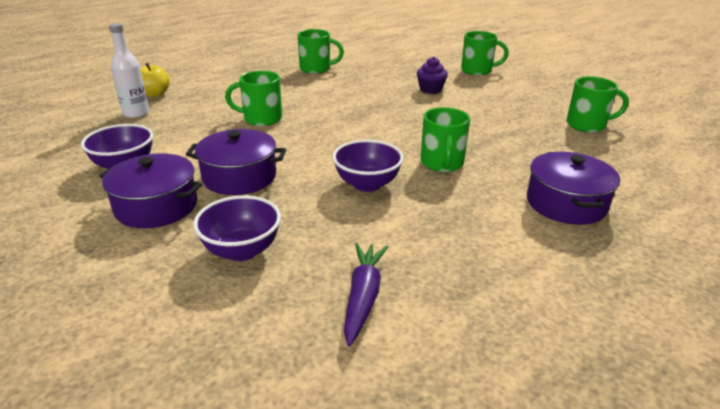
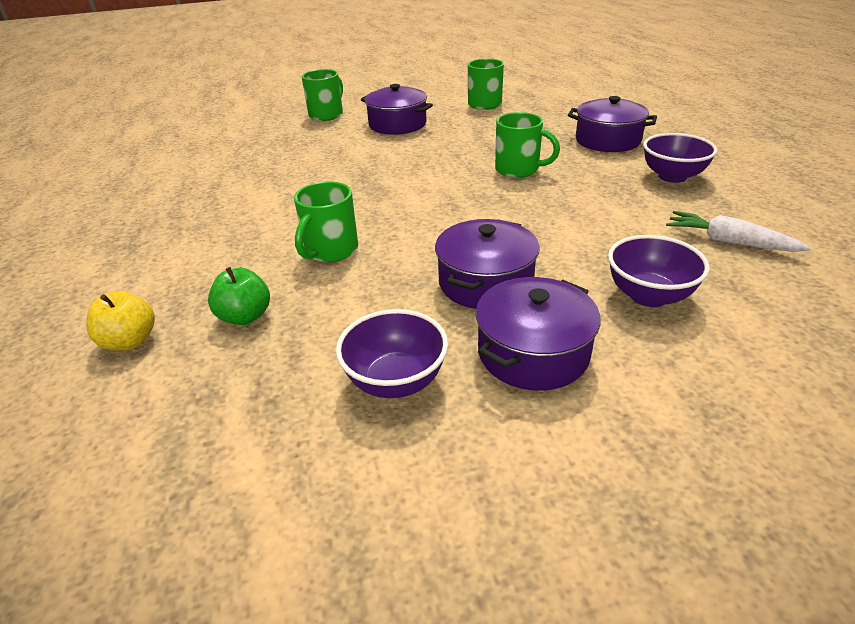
camera: 65 degrees left, 5 degrees up
white bottle [109,23,149,118] -> none
green mug [298,29,344,74] -> none
purple bowl [332,140,404,192] -> purple bowl moved to [643,133,718,183]
purple carrot [344,243,388,347] -> white carrot [666,211,812,252]
purple cupcake [417,57,448,94] -> none
none -> green apple [208,267,270,325]
none -> purple pot [361,84,433,135]

